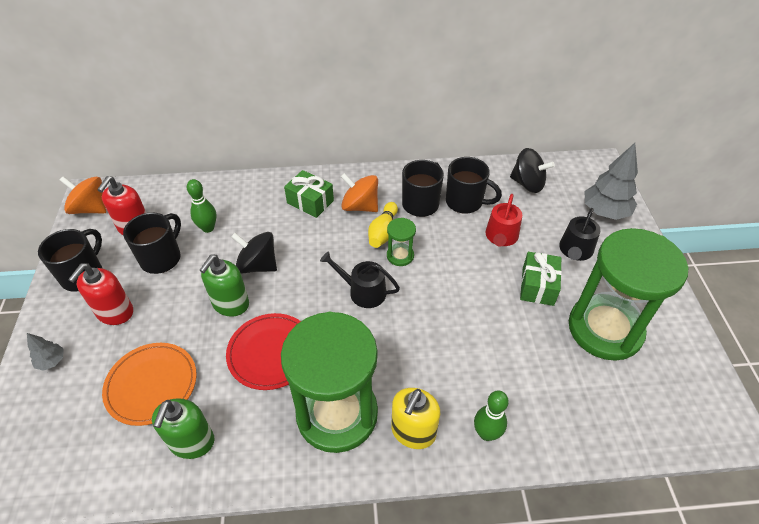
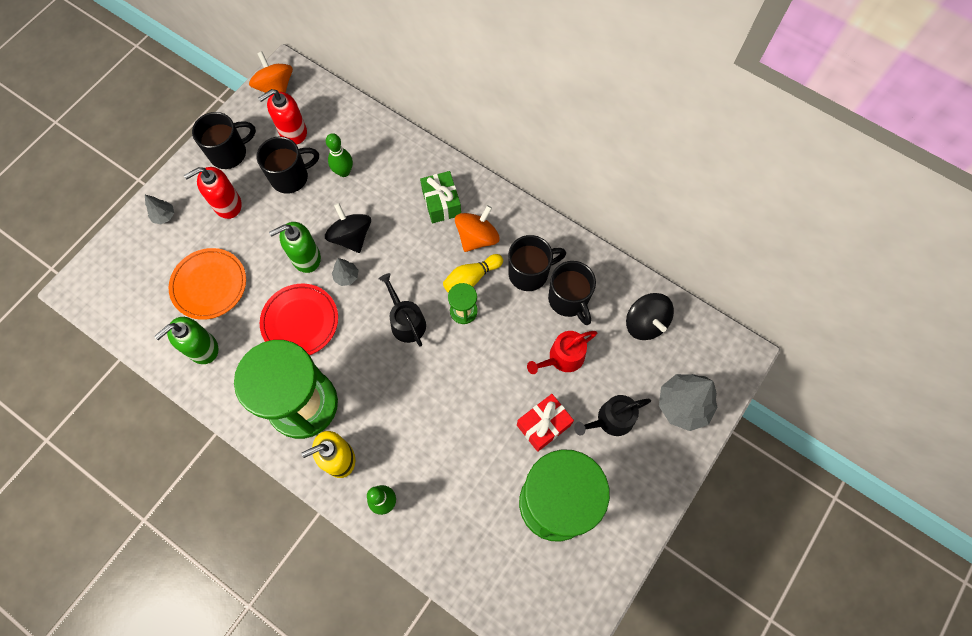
camera: 40 degrees right, 20 degrees up
orange spinning top [341,173,378,212] -> orange spinning top turned 60 degrees clockwise [455,205,500,252]
green gift [520,252,562,306] -> red gift [517,394,574,452]
none -> grey tree [332,258,358,286]

